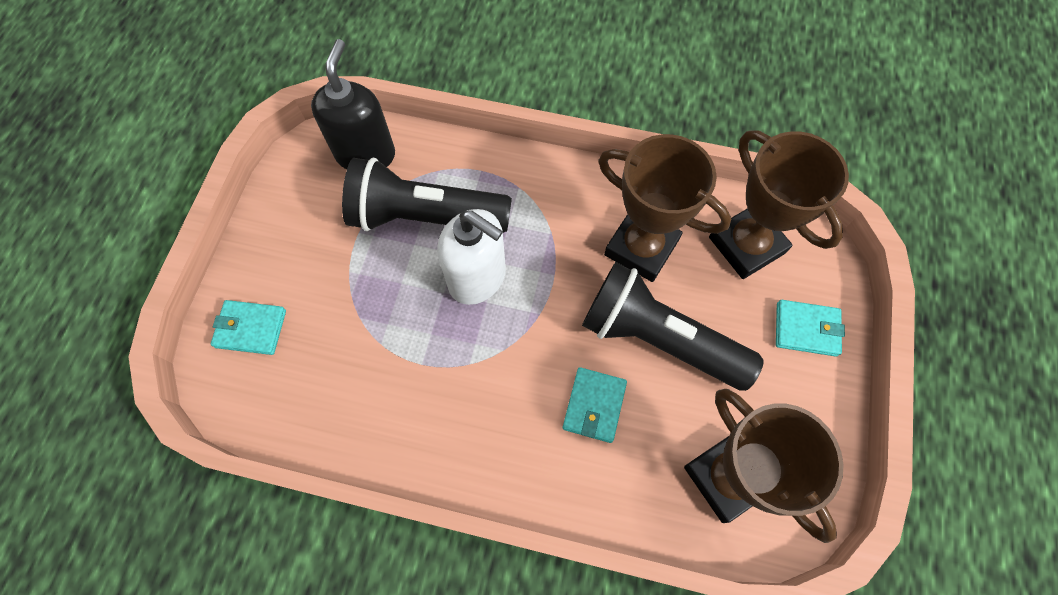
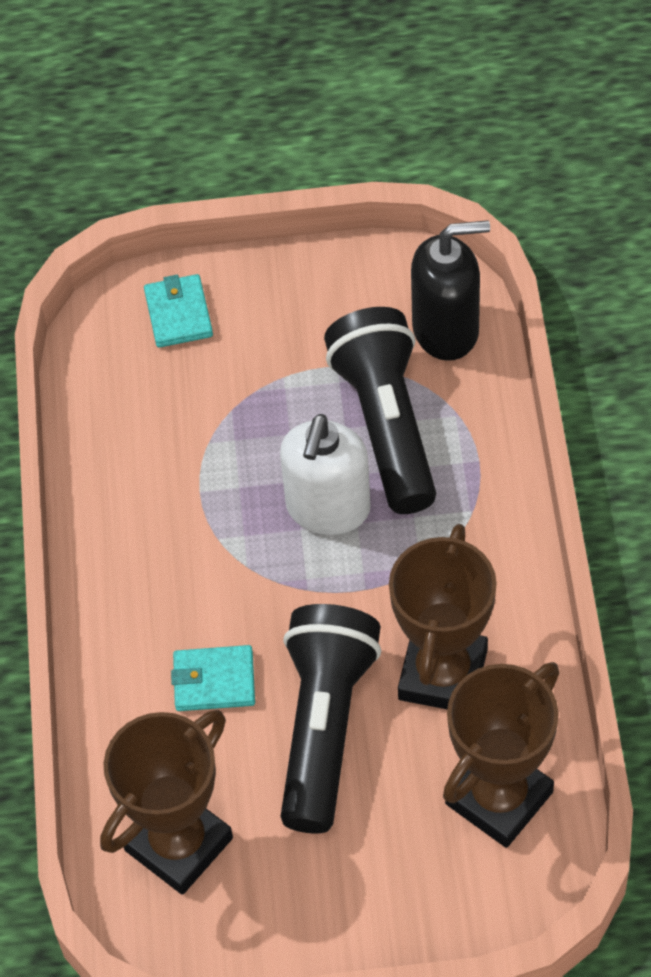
camera: 75 degrees right, 10 degrees down
turquoise wallet [776,300,845,357] -> none

